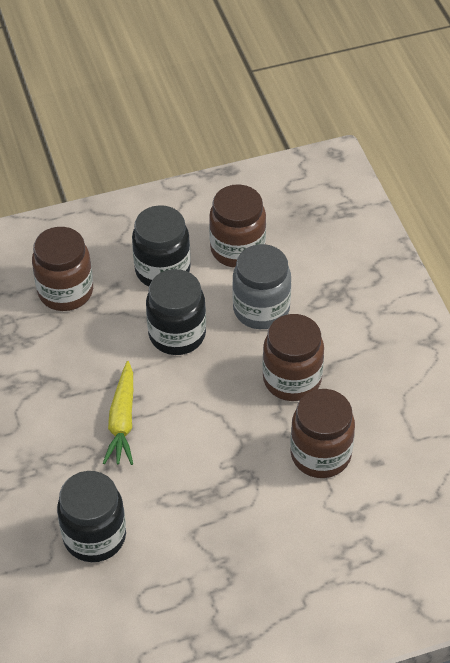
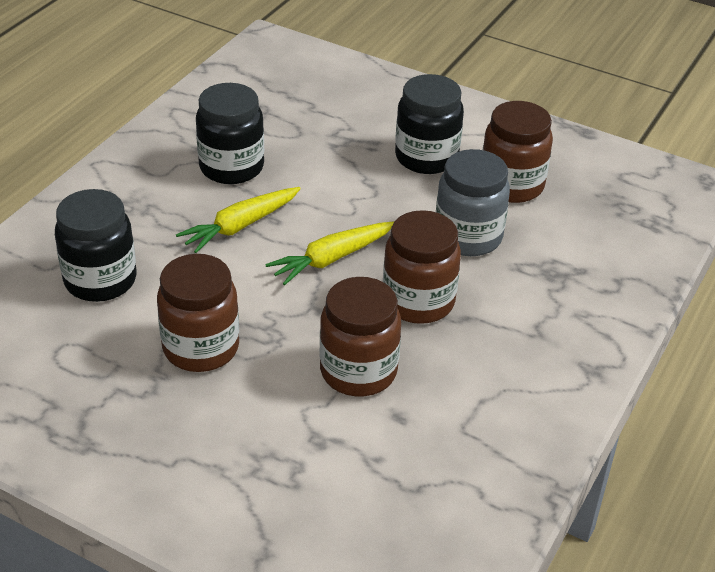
camera: 45 degrees right, 10 degrees down
brown jar [32,227,93,311] -> brown jar moved to [157,254,239,372]
black jar [146,269,206,355] -> black jar moved to [196,83,264,184]
none -> yellow carrot [265,221,395,285]

